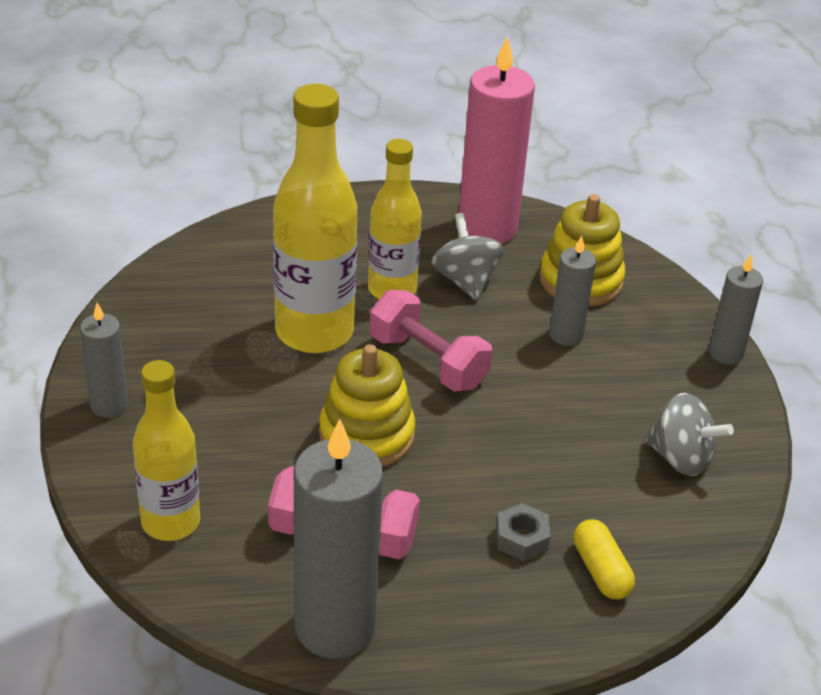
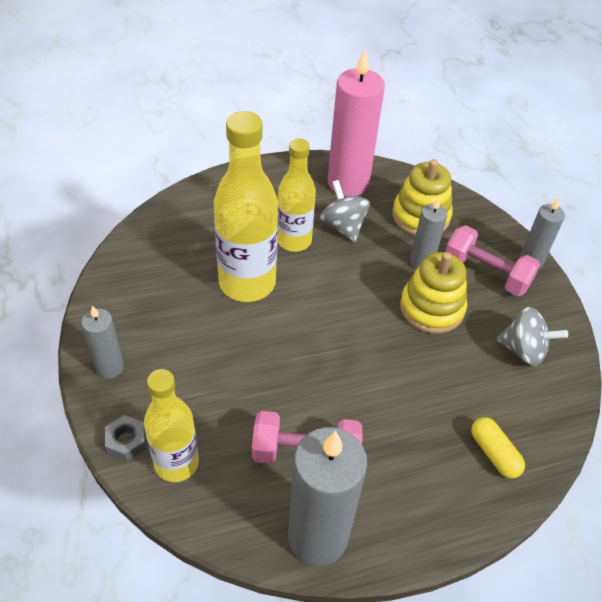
camera: 10 degrees left, 10 degrees up
yellow stacking toy [319,344,415,467] -> yellow stacking toy moved to [400,252,467,334]
pink dumbbell [370,290,492,391] -> pink dumbbell moved to [445,225,540,296]
grey nut [496,503,550,561] -> grey nut moved to [105,415,146,461]

